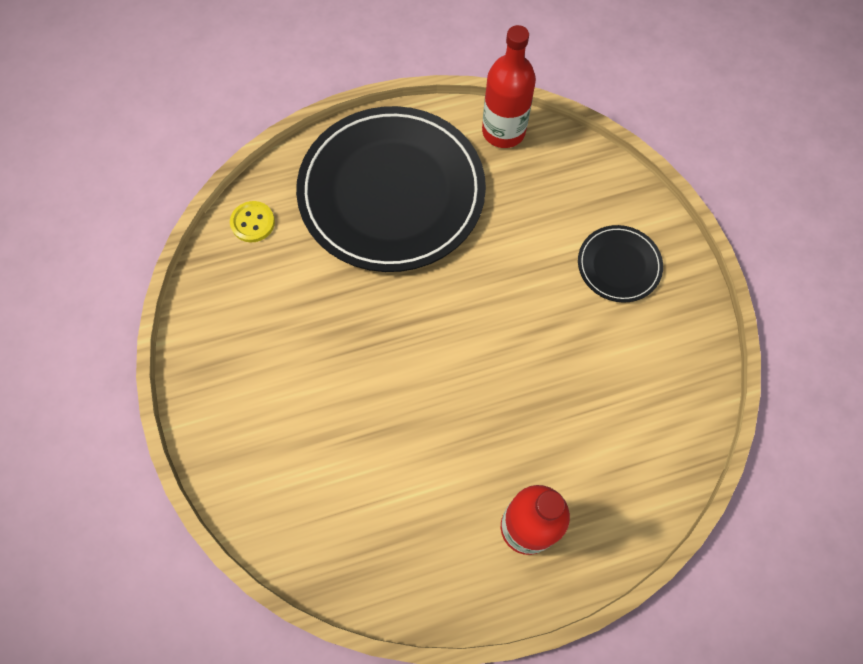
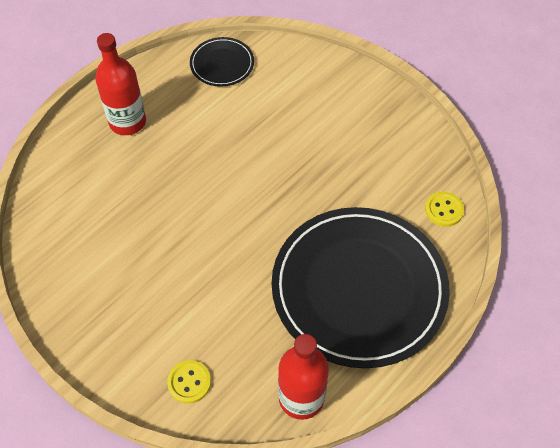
camera: 150 degrees right, 10 degrees down
black plate [578,225,663,303] -> black plate moved to [190,37,254,87]
none -> yellow button [167,360,211,404]

